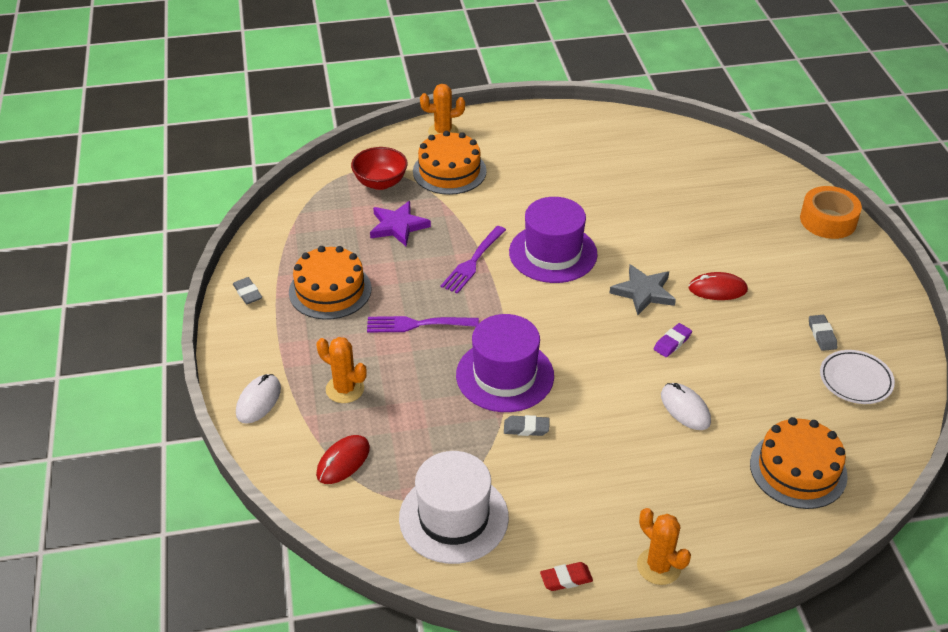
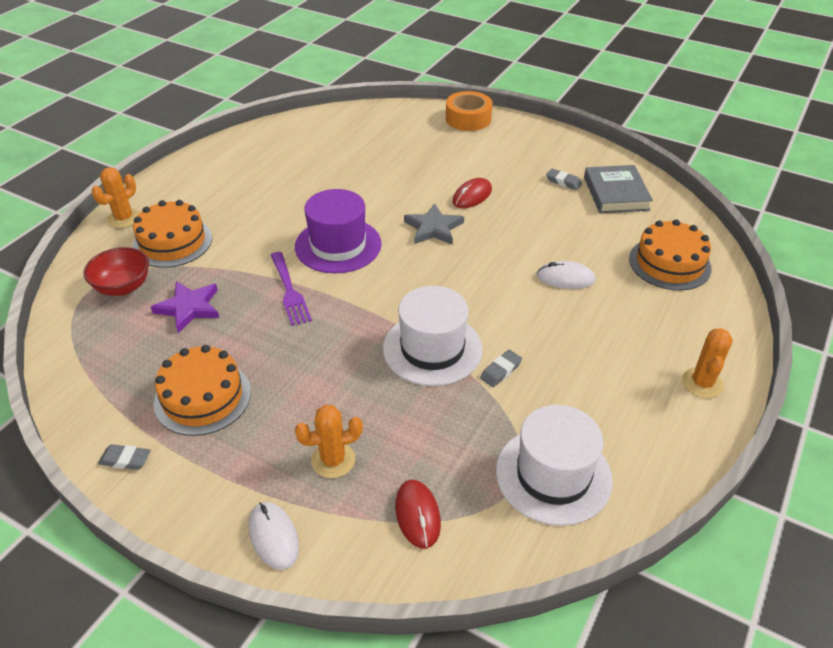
camera: 50 degrees left, 0 degrees up
purple fork [367,316,479,332] -> none
purple hat [456,314,554,412] -> white hat [383,286,483,386]
red eraser [540,562,593,591] -> none
orange cactus [637,508,691,585] -> orange cactus turned 75 degrees counterclockwise [682,328,733,398]
purple eraser [654,323,692,357] -> none
white plate [820,350,895,404] -> grey book [584,165,653,213]

